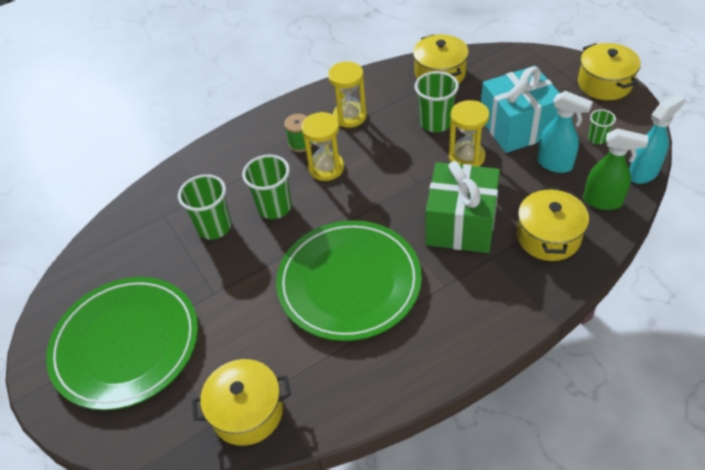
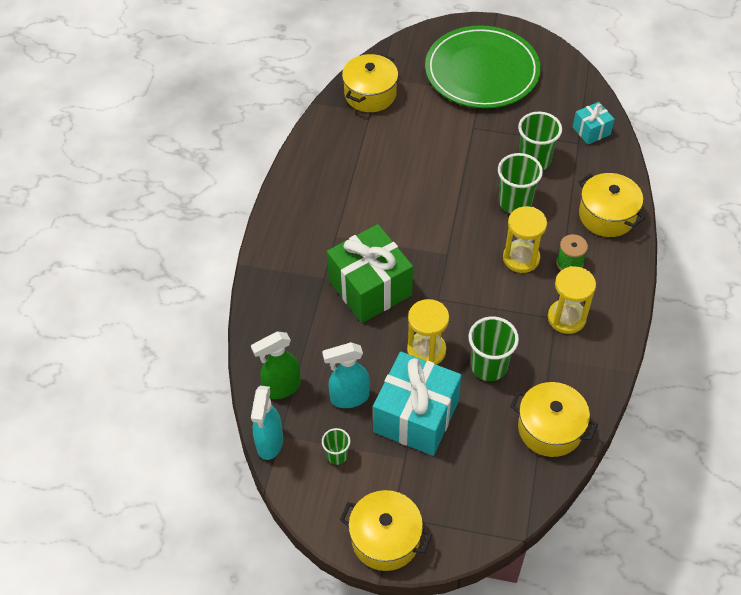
camera: 130 degrees right, 5 degrees up
green plate [276,220,422,341] -> none
yellow pot [517,187,589,261] -> yellow pot moved to [578,173,645,237]
none -> turquoise gift [573,102,615,144]

